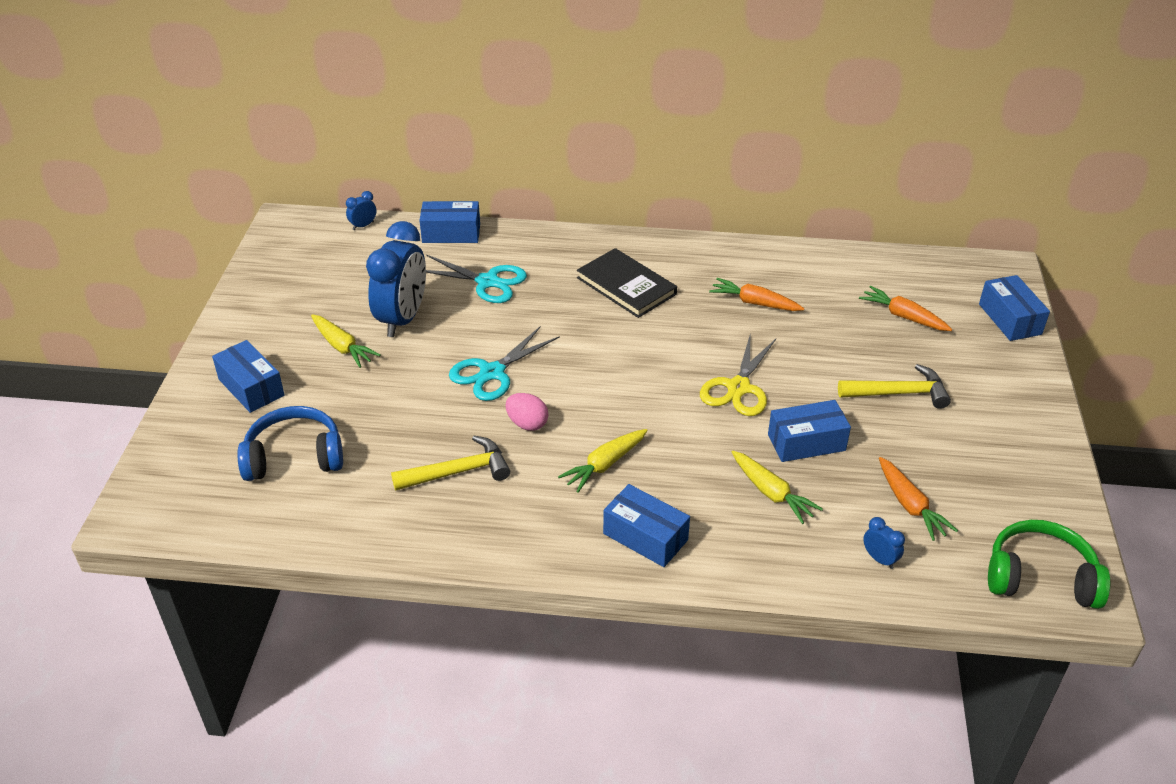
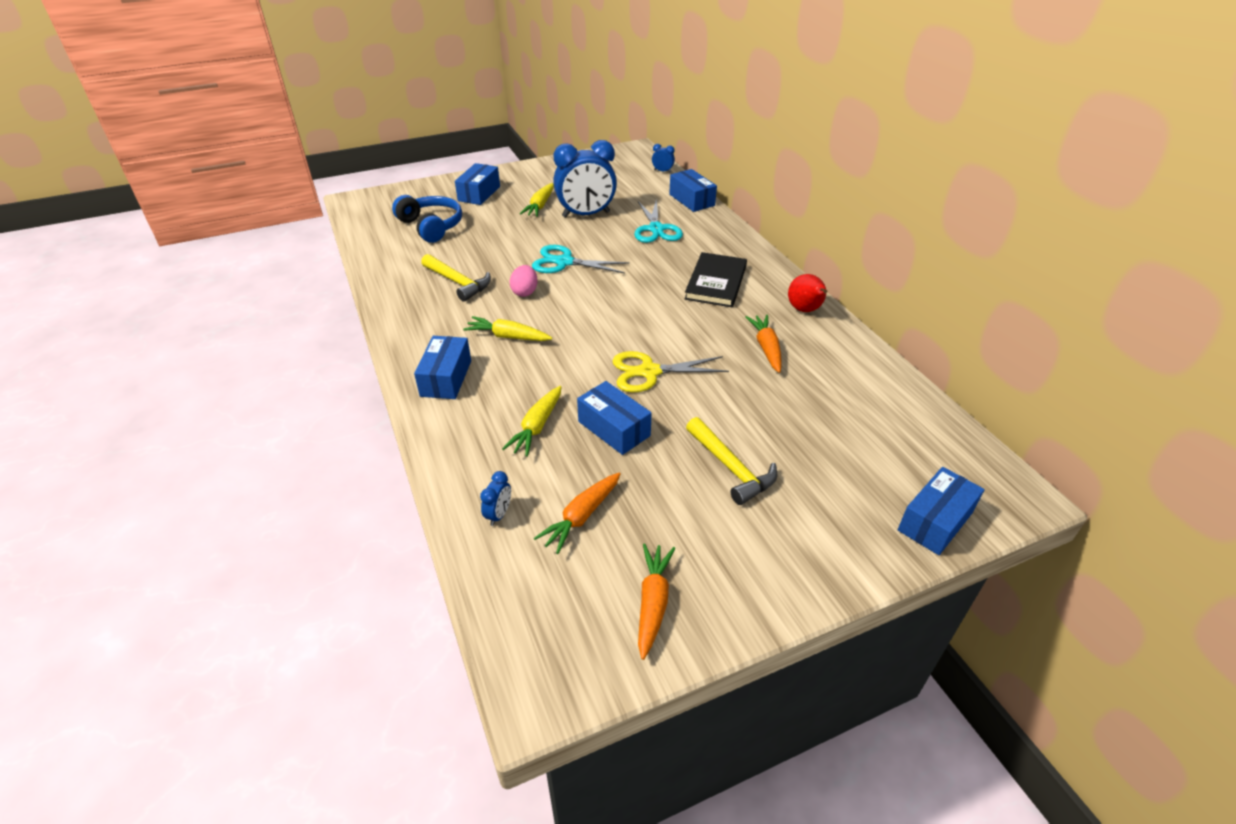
camera: 60 degrees right, 0 degrees up
orange carrot [859,286,952,331] -> orange carrot moved to [638,544,675,660]
green headphones [988,520,1110,609] -> none
none -> red pear [788,274,827,312]

